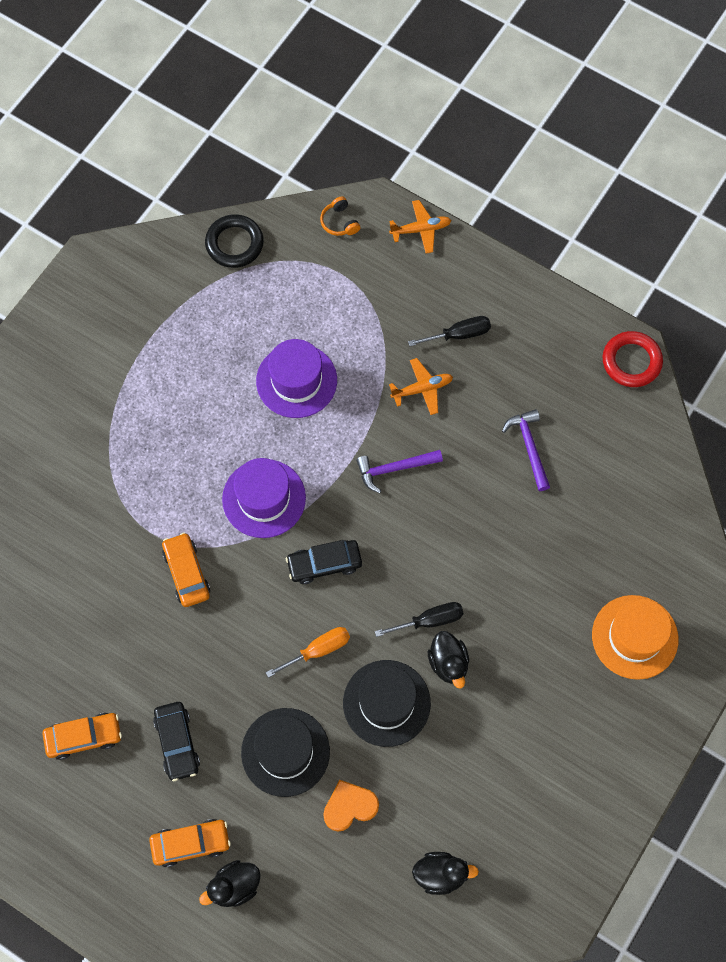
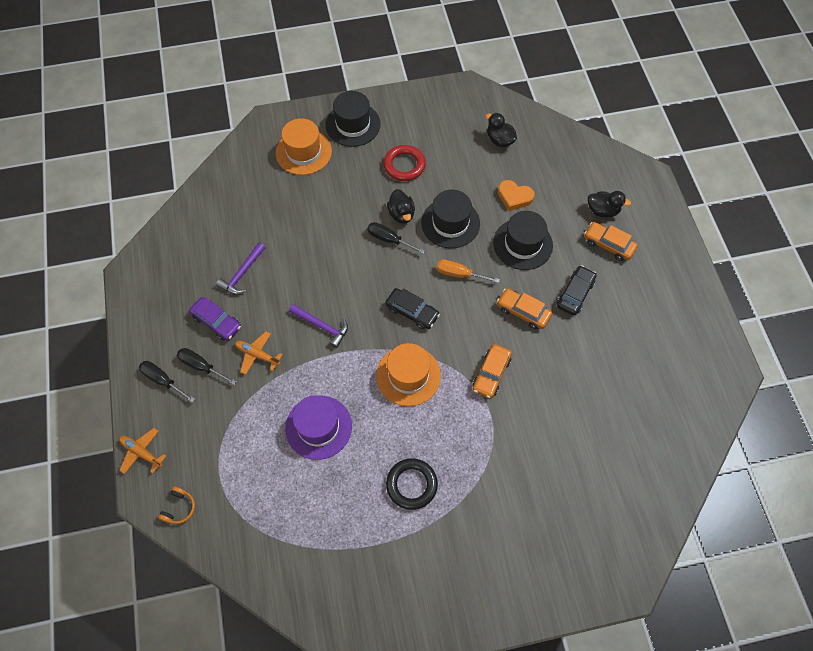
camera: 135 degrees left, 5 degrees down
orange car [43,713,122,760] -> orange car moved to [497,288,552,330]
black ring [205,214,264,268] -> black ring moved to [386,458,438,510]
purple hat [222,458,306,538] -> orange hat [376,343,441,406]
black duck [428,631,469,688] -> black duck turned 135 degrees clockwise [387,189,415,224]
red ring [602,331,663,387] -> red ring moved to [383,145,426,181]
none -> black screwdriver [139,361,195,403]
none -> purple car [189,297,241,341]
none -> black hat [326,91,381,147]

